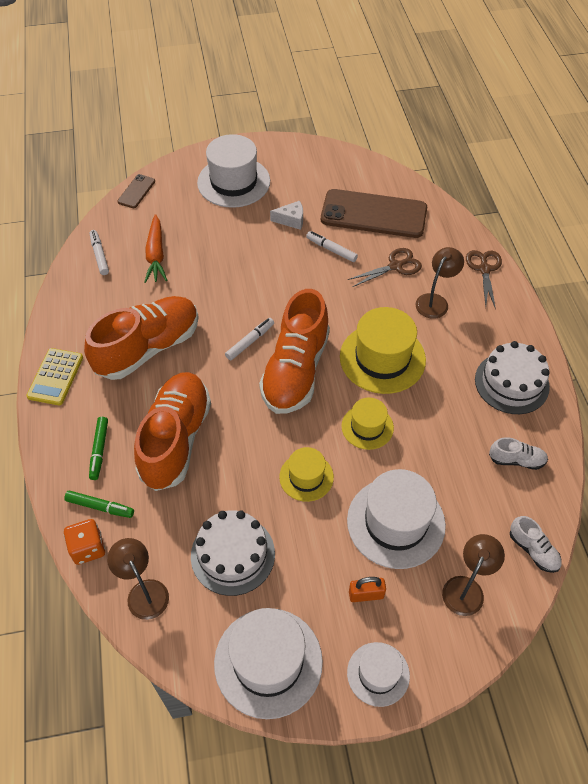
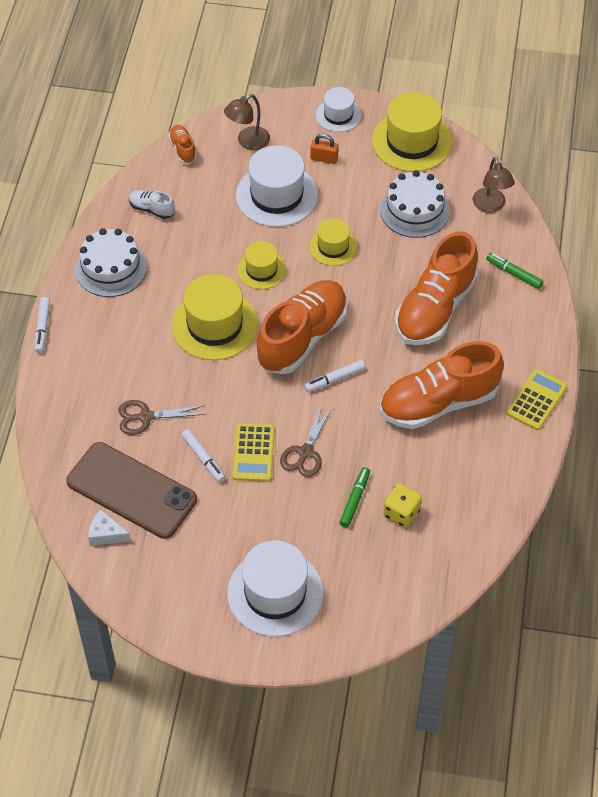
camera: 160 degrees left, 0 degrees up
orange dice [64,519,105,565] -> none
green marker [89,417,108,480] -> green marker moved to [339,467,370,527]
white marker [90,230,109,275] -> white marker moved to [35,297,50,353]
brown phone [117,174,155,208] -> none
orange carrot [145,214,167,283] -> yellow dice [383,483,422,528]
white hat [214,608,323,719] -> yellow hat [372,92,452,172]
white cheese [270,201,303,230] -> white cheese moved to [88,510,131,546]
brown lamp [415,247,464,319] -> none
brown scissors [466,250,502,309] -> brown scissors moved to [280,404,332,477]
white shoe [510,516,562,573] -> orange shoe [168,125,197,164]
none -> yellow calculator [232,423,275,482]

